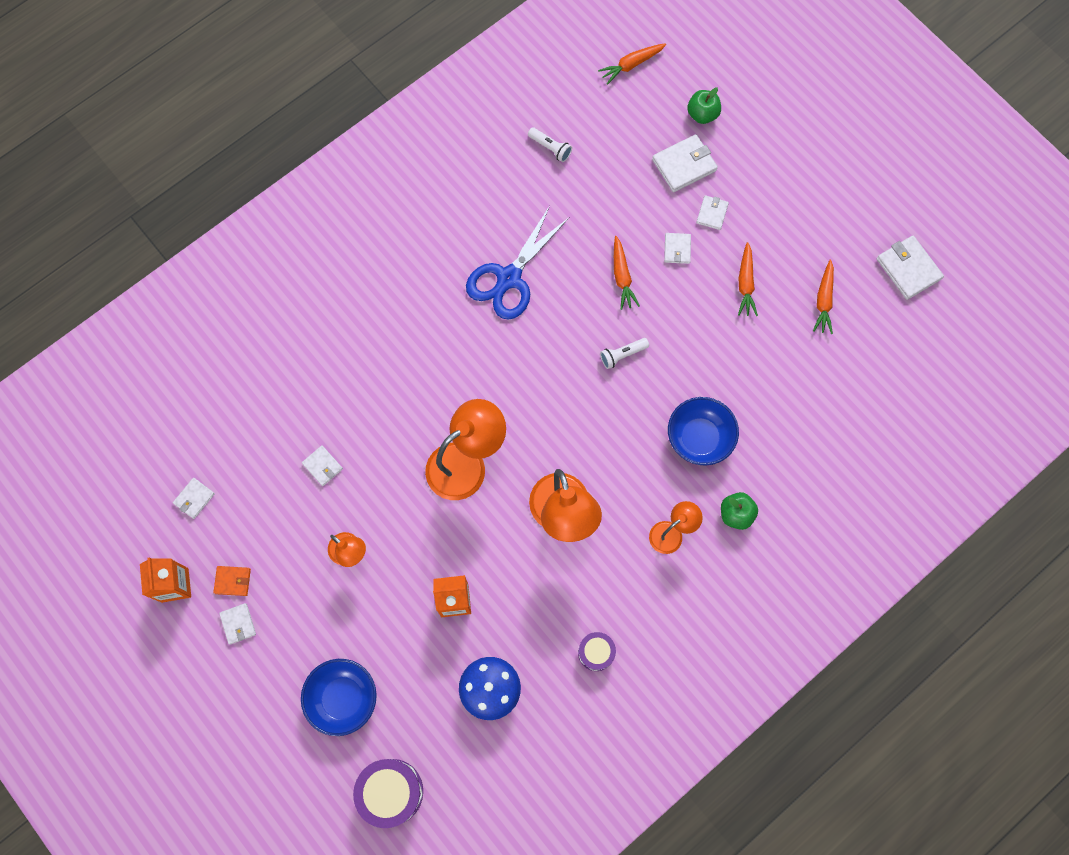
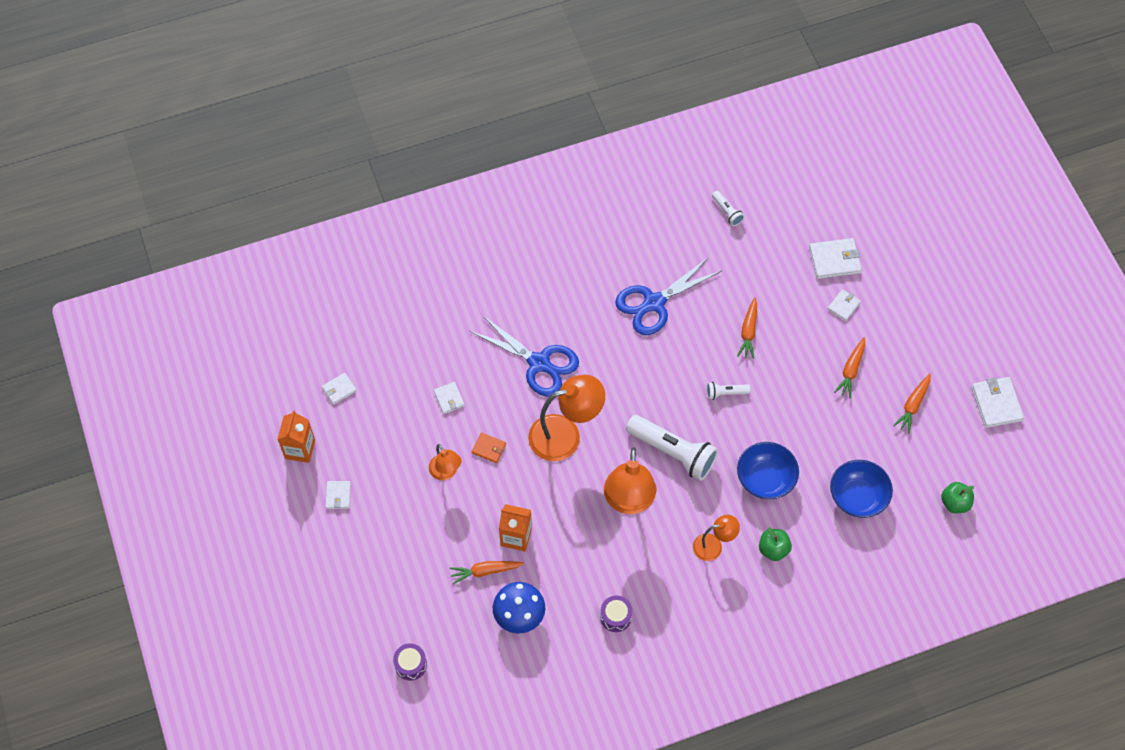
camera: 20 degrees right, 10 degrees down
orange wallet [213,566,251,596] -> orange wallet moved to [472,432,506,463]
blue bowl [301,659,377,736] -> blue bowl moved to [830,460,893,518]
purple drum [353,759,423,828] -> purple drum [393,643,427,681], size x0.59
orange carrot [598,43,666,85] -> orange carrot moved to [449,561,524,584]
white wallet [664,233,691,264] -> none
green apple [687,87,721,124] -> green apple moved to [941,482,974,513]
none -> blue scissors [470,315,579,397]
none -> white flashlight [626,415,718,481]

